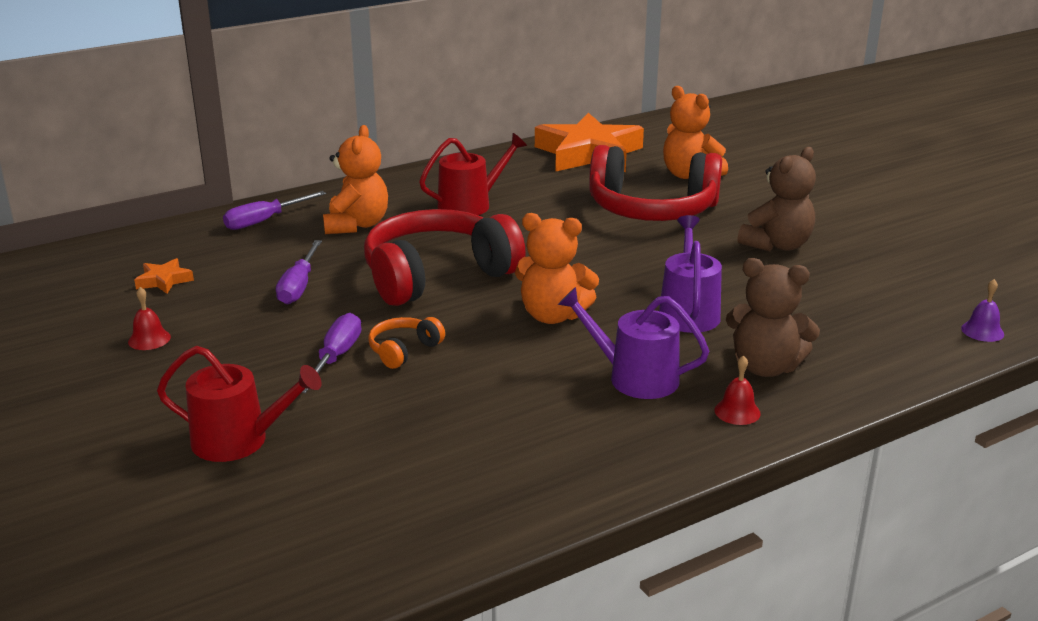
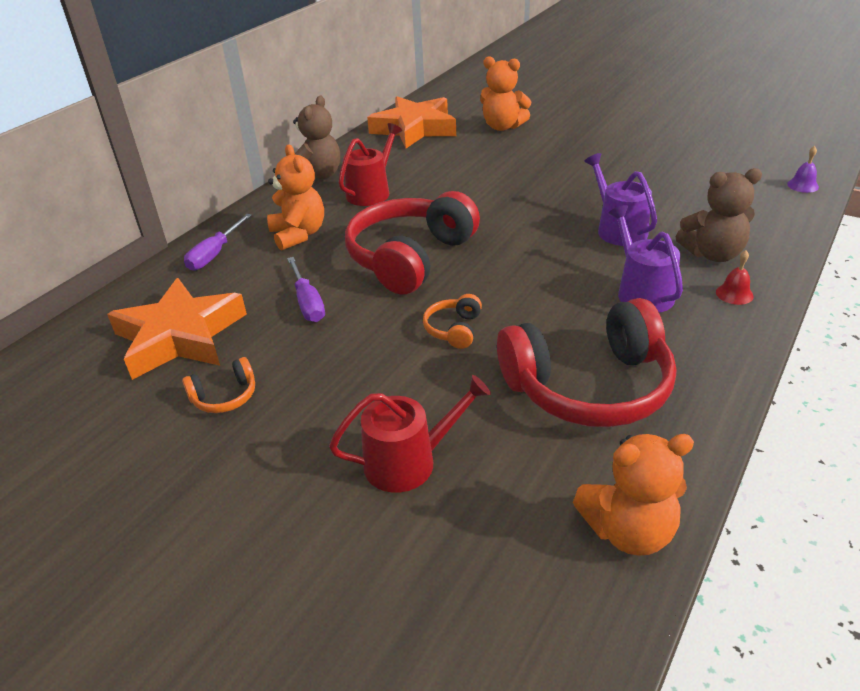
camera: 25 degrees left, 10 degrees up
red bell [128,287,171,350] -> orange headphones [182,357,255,413]
orange star [134,258,194,294] -> orange star [107,278,247,380], size x2.46
purple screwdriver [301,313,362,393] -> none
orange teddy bear [515,213,599,324] -> orange teddy bear moved to [573,434,694,556]
purple watering can [558,287,709,399] -> purple watering can turned 75 degrees clockwise [609,205,683,313]
red headphones [589,145,722,221] -> red headphones moved to [497,298,676,427]
brown teddy bear [738,147,816,252] -> brown teddy bear moved to [293,96,340,182]

